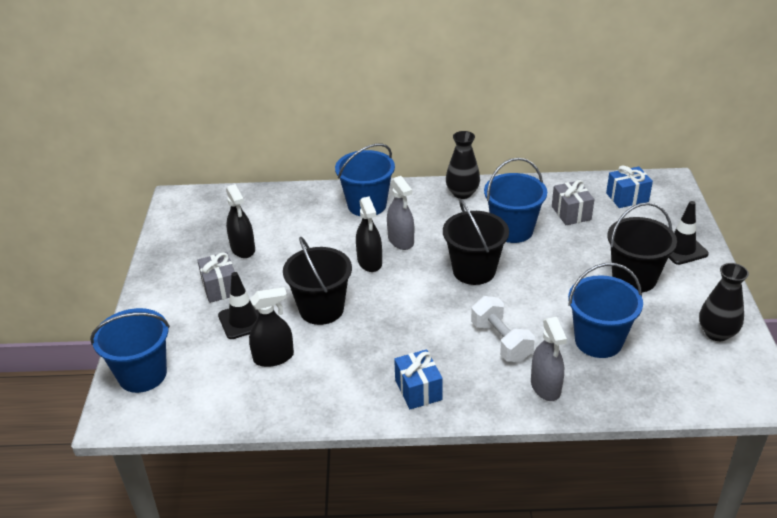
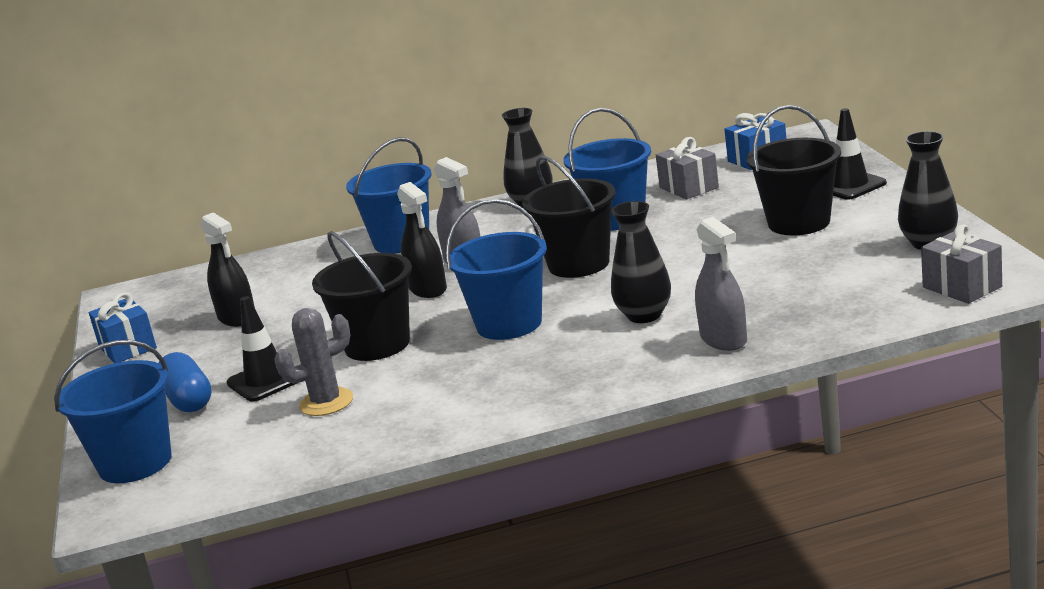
camera: 10 degrees left, 15 degrees down
grey gift [197,252,235,303] -> grey gift moved to [921,224,1002,304]
black spray bottle [249,287,294,367] -> grey cactus [274,308,353,416]
blue gift [394,349,443,409] -> blue gift moved to [89,292,157,363]
white dumbbell [471,296,535,362] -> black vase [611,201,671,323]
blue bucket [568,263,643,358] -> blue bucket moved to [446,199,547,340]
none -> blue capsule [158,352,212,412]

